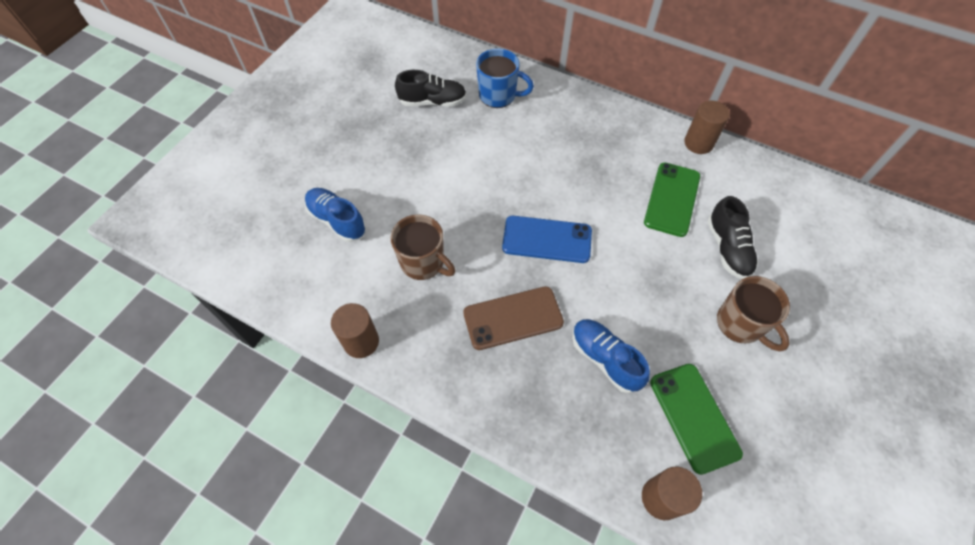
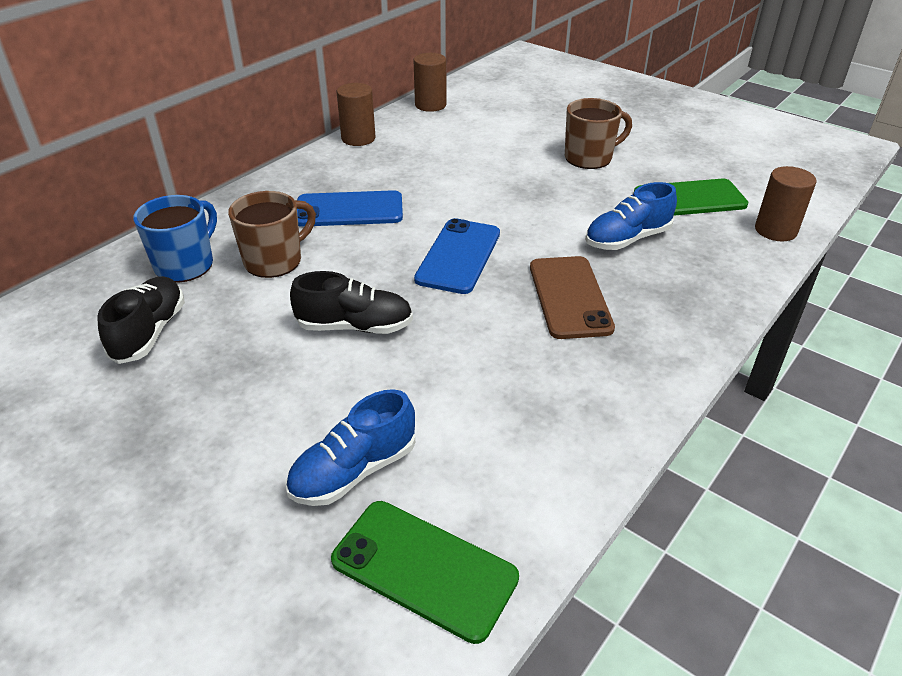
camera: 80 degrees left, 20 degrees down
brown cylinder [331,303,379,358] -> brown cylinder moved to [413,53,447,112]
brown mug [390,214,456,280] -> brown mug moved to [228,191,316,278]
green phone [644,162,700,237] -> green phone moved to [331,501,519,644]
black shoe [707,196,758,279] -> black shoe moved to [290,271,413,334]
none -> blue phone [297,190,403,227]

